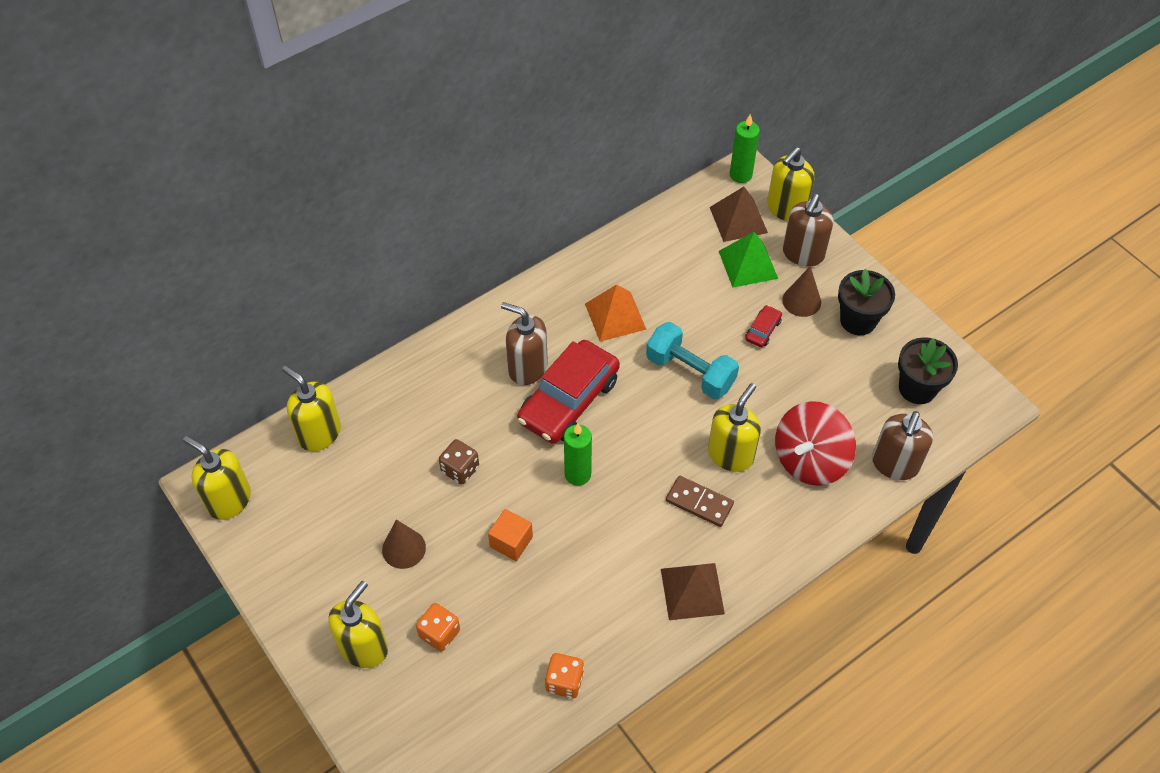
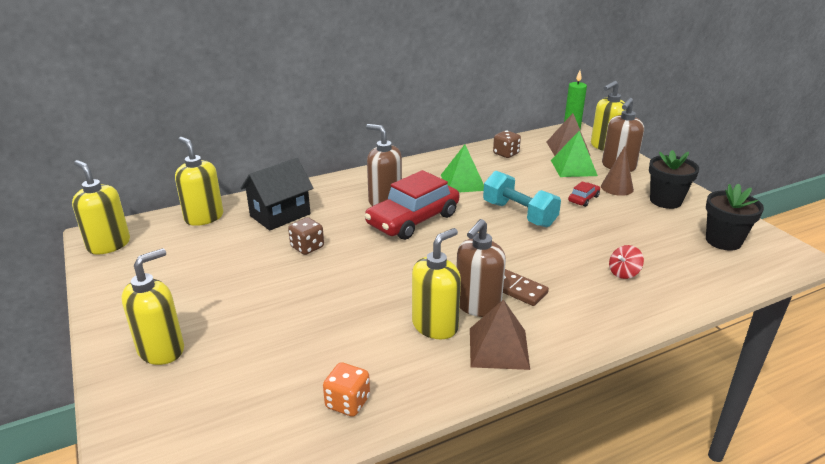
camera: 10 degrees right, 25 degrees down
brown cone [382,519,426,569] -> none
orange dice [416,603,460,652] -> none
orange cube [488,509,533,561] -> none
green candle [564,423,592,486] -> none
orange pyramid [585,284,647,342] -> green pyramid [441,145,484,192]
yellow soap dispenser [708,383,761,472] -> yellow soap dispenser moved to [412,228,461,339]
red spinning top [775,401,856,486] -> red spinning top [609,245,644,279], size x0.45
brown soap dispenser [872,411,933,480] -> brown soap dispenser moved to [456,219,506,317]
none -> black house [241,158,313,230]
none -> brown dice [493,130,521,158]

